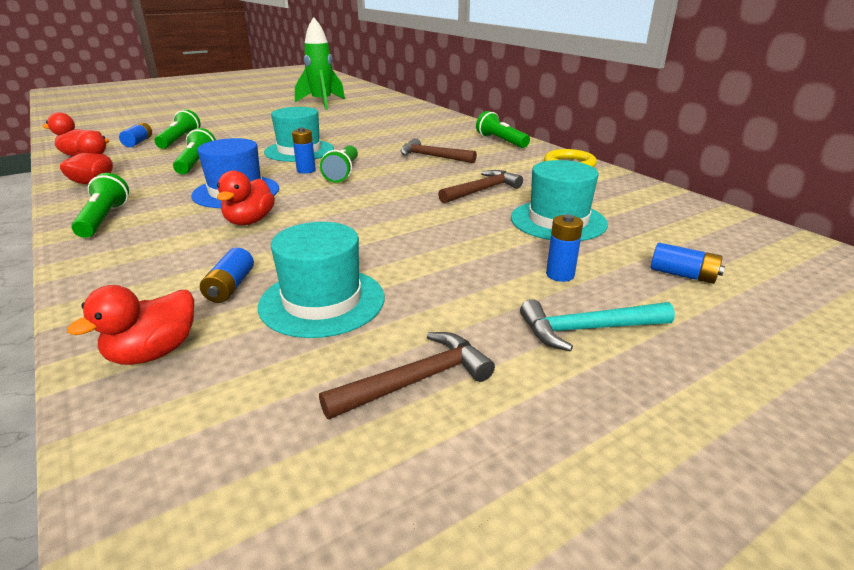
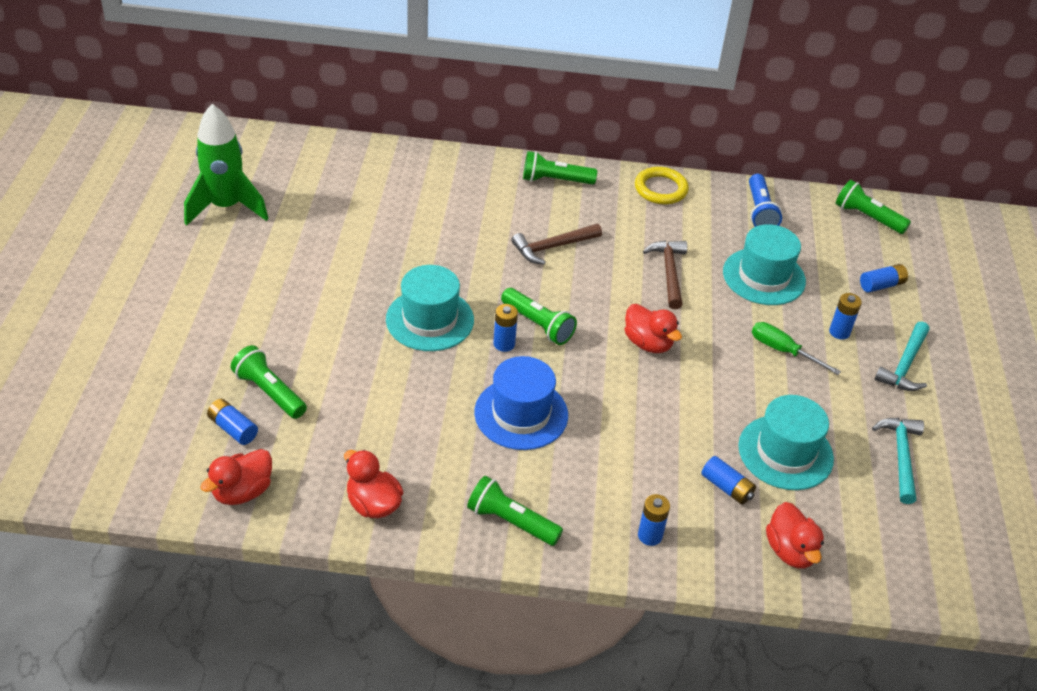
camera: 55 degrees left, 15 degrees up
green flashlight [173,128,216,174] -> green flashlight moved to [835,180,911,234]
red duck [217,171,275,225] -> red duck moved to [625,304,682,353]
brown hammer [319,332,495,419] -> turquoise hammer [872,418,924,504]
none -> blue battery [638,494,670,546]
none -> blue flashlight [749,174,782,227]
none -> green screwdriver [752,322,841,375]

